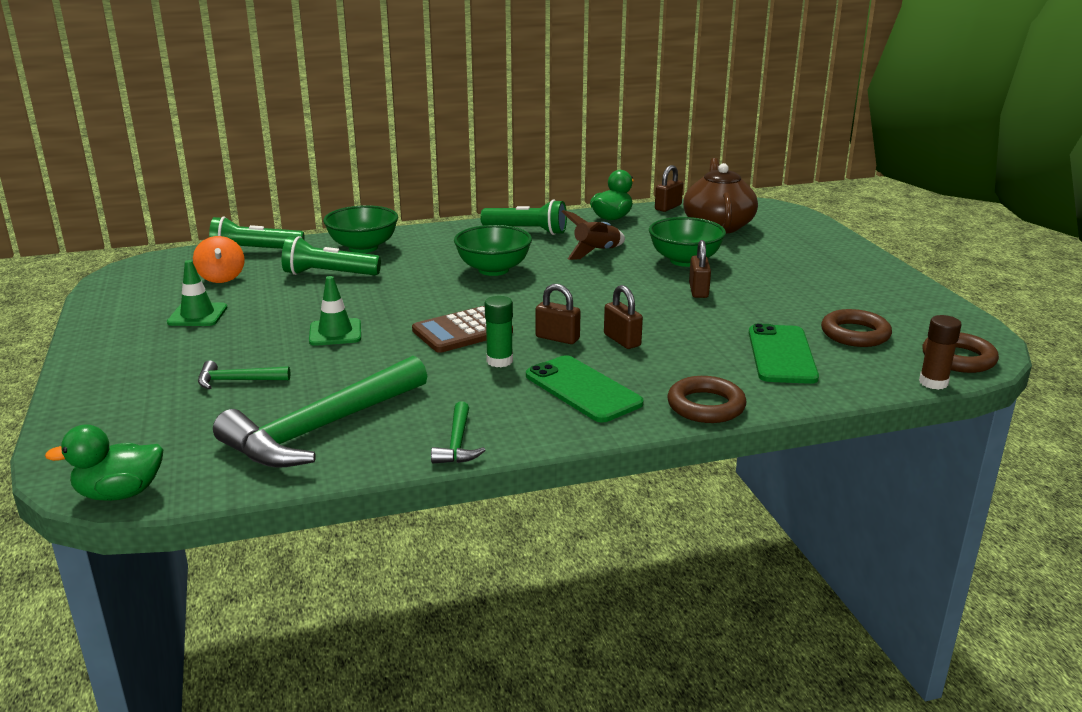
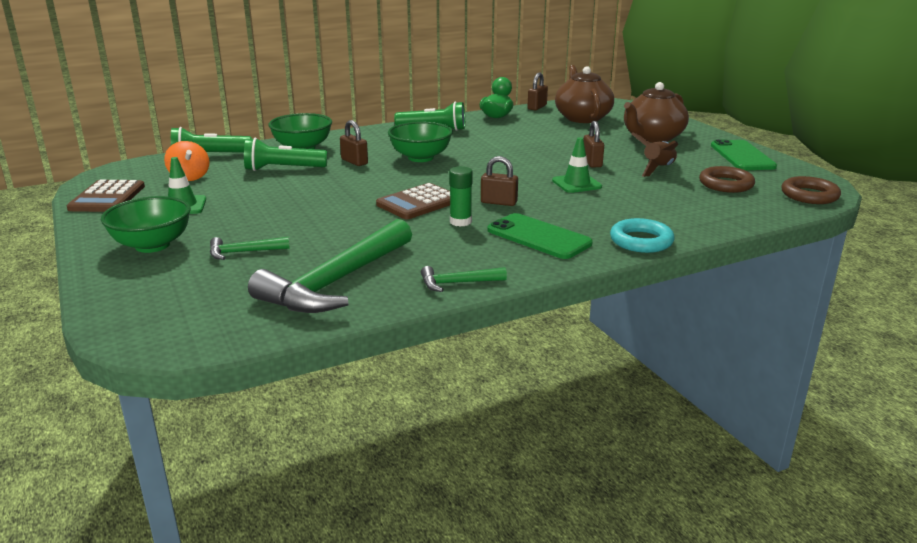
camera: 10 degrees left, 0 degrees up
green duck [45,424,163,501] -> none
green traffic cone [309,276,361,346] -> green traffic cone moved to [552,137,602,193]
green hammer [431,402,485,464] -> green hammer turned 90 degrees clockwise [421,266,507,292]
brown rocket [562,210,625,260] -> brown rocket moved to [631,132,678,177]
brown padlock [604,285,643,349] -> brown padlock moved to [340,120,368,166]
green bowl [649,217,726,267] -> green bowl moved to [101,196,191,253]
brown ring [667,376,747,423] -> turquoise ring [610,218,675,253]
green phone [749,324,819,384] -> green phone moved to [711,139,777,170]
brown glue stick [919,315,962,390] -> none
none -> brown calculator [66,179,145,212]
none -> brown teapot [624,82,689,143]

